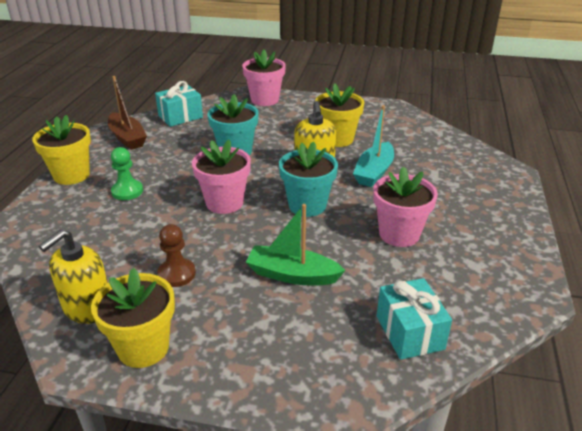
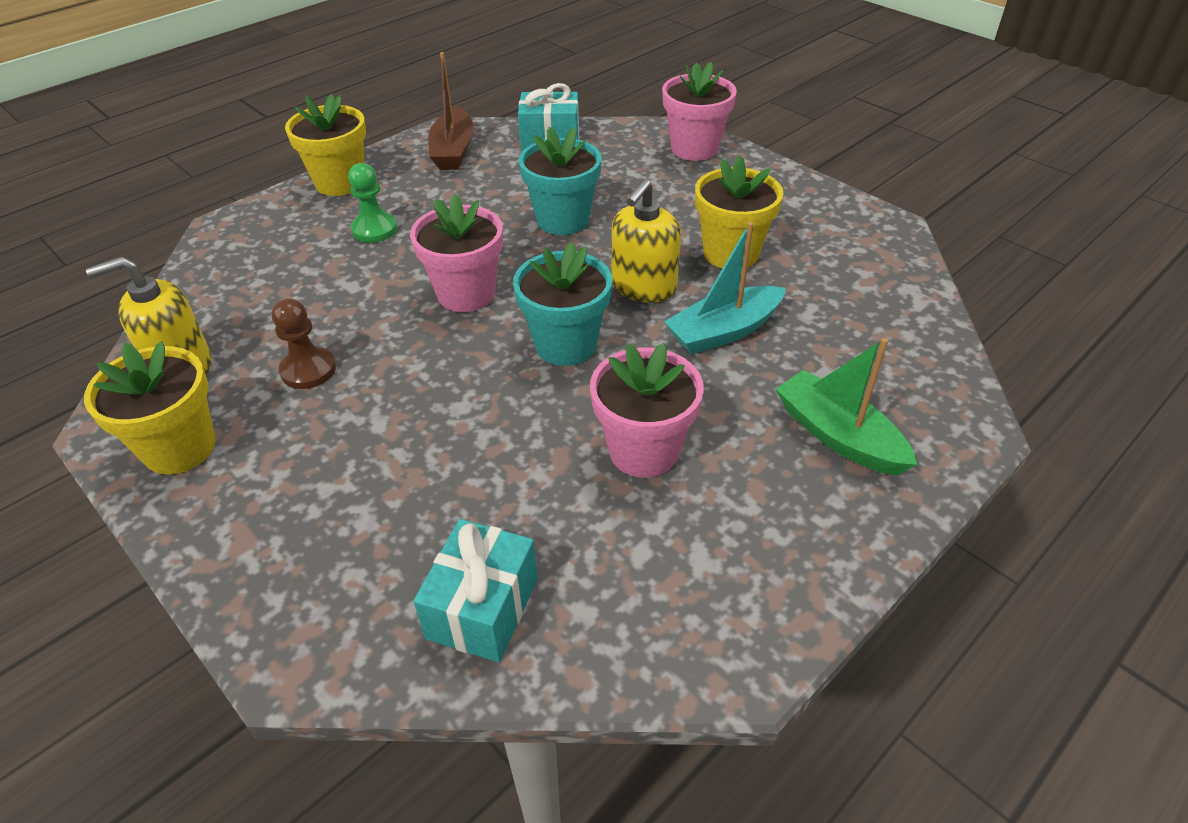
camera: 35 degrees right, 10 degrees up
green boat [246,204,346,285] -> green boat moved to [776,338,918,475]

